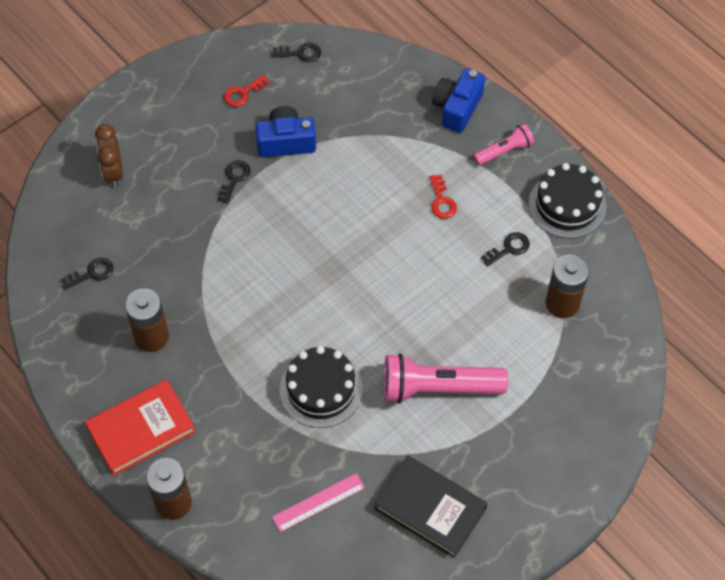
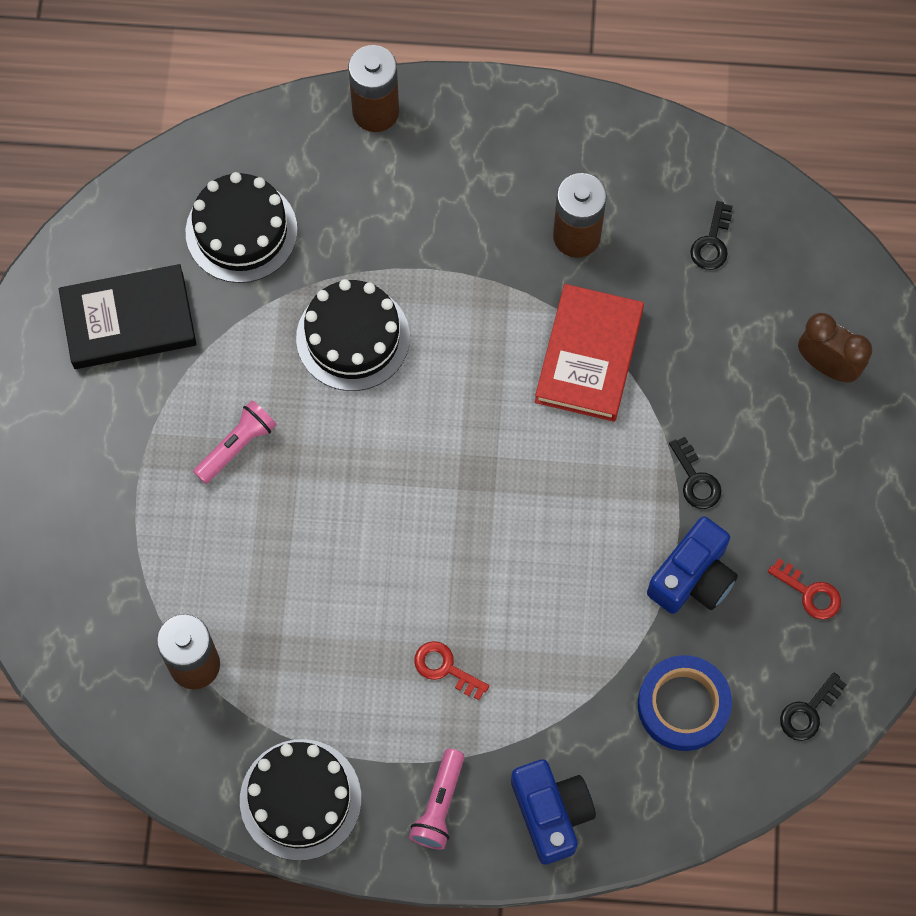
camera: 135 degrees right, 10 degrees up
red book [85,379,196,476] -> red book moved to [535,284,644,422]
red key [224,75,270,107] -> red key turned 120 degrees clockwise [768,559,841,620]
pink ruler [272,473,365,532] -> black cake [186,172,298,283]
pink flashlight [384,353,508,404] -> pink flashlight [193,400,277,484], size x0.55
black key [481,232,530,267] -> none
none -> blue tape [638,655,732,751]

